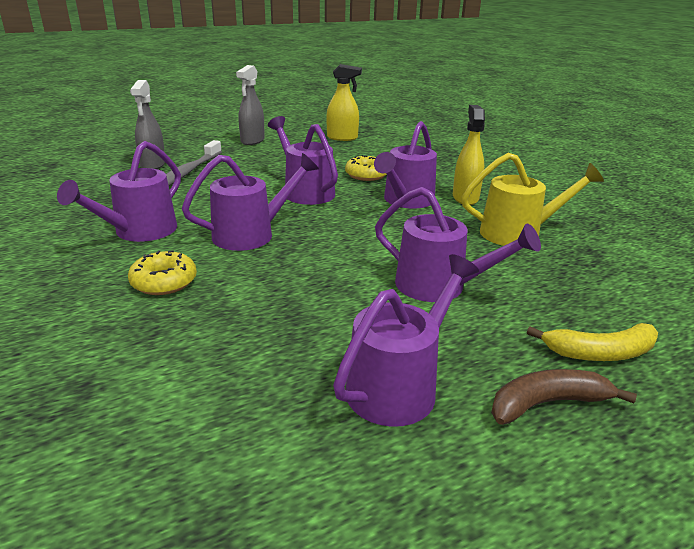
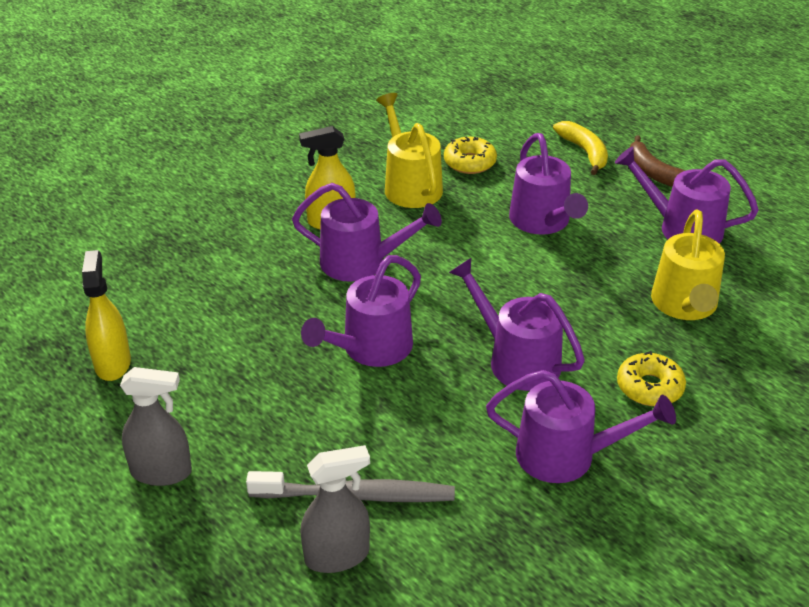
camera: 105 degrees left, 10 degrees up
yellow donut [345,155,387,181] -> yellow donut moved to [444,137,497,174]
purple watering can [375,187,541,302] -> purple watering can turned 150 degrees clockwise [509,133,588,235]
none -> yellow watering can [651,210,725,320]

